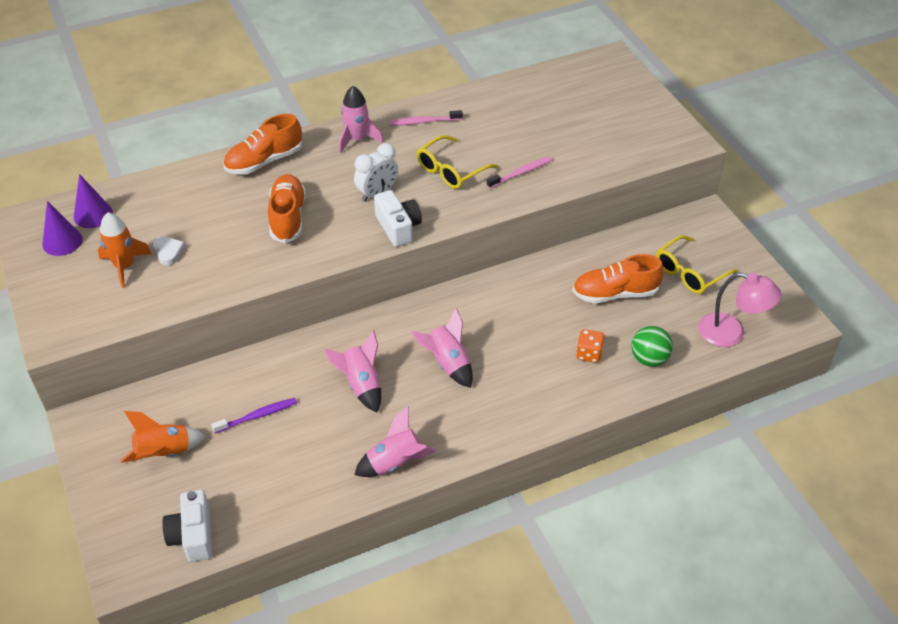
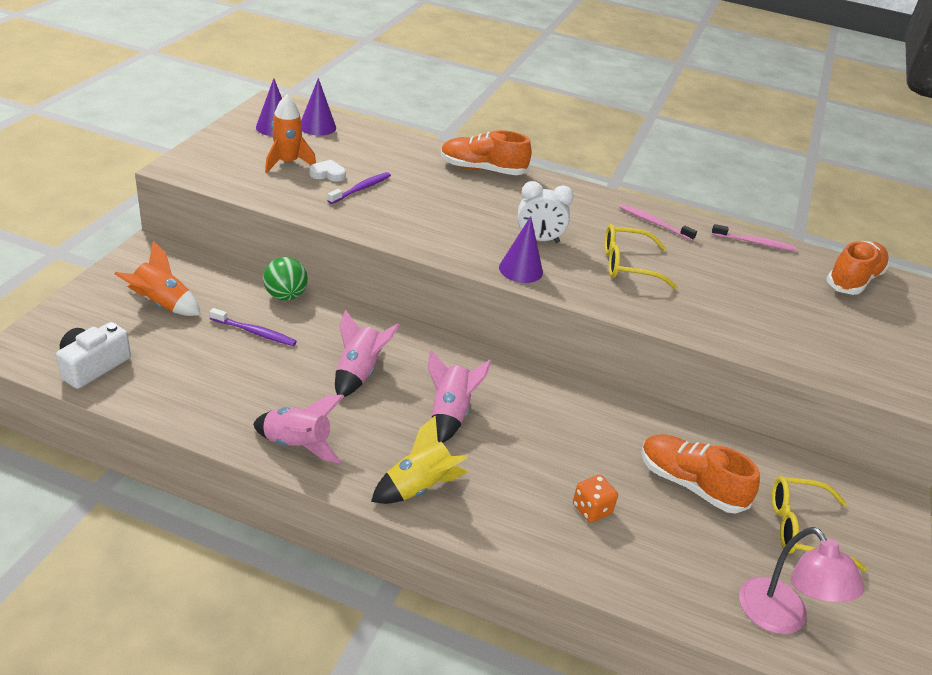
camera: 40 degrees right, 10 degrees down
white heart [153,236,185,266] -> white heart turned 105 degrees counterclockwise [310,160,346,182]
orange shoe [268,174,306,243] -> orange shoe moved to [826,241,889,295]
pink rocket [339,86,383,154] -> none
white camera [374,190,422,247] -> purple cone [499,216,543,283]
pink toothbrush [487,156,552,188] -> pink toothbrush moved to [712,224,796,251]
green ball [631,326,673,367] -> green ball moved to [263,257,308,301]
none -> purple toothbrush [327,172,391,204]
none -> yellow rocket [371,415,468,504]

